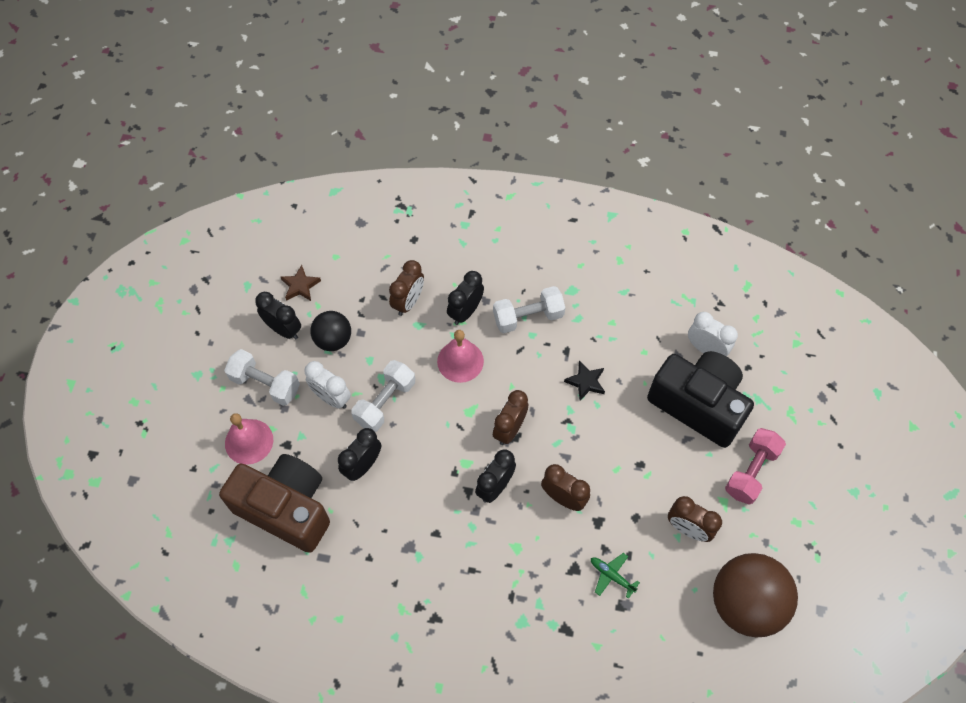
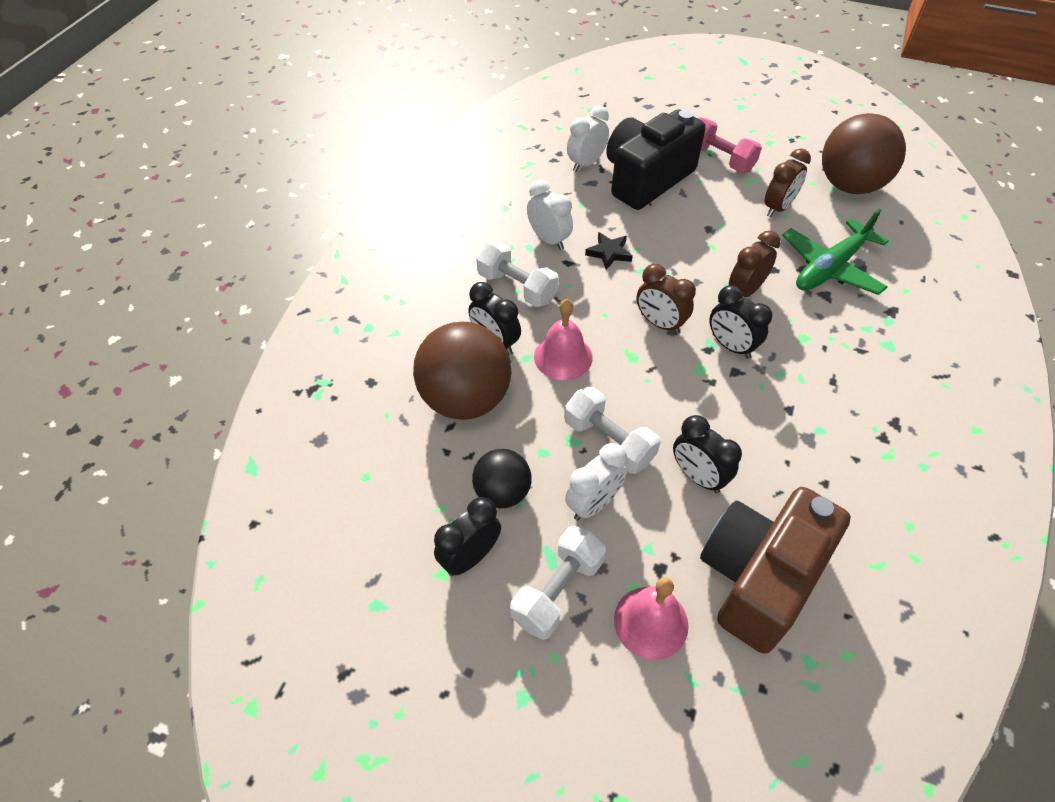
camera: 80 degrees left, 10 degrees down
brown star [281,265,321,301] -> none
brown clock [389,260,424,316] -> brown ball [413,322,512,420]
white dumbbell [493,286,565,333] -> white dumbbell turned 45 degrees counterclockwise [476,241,559,307]
green plane [591,553,640,599] -> green plane [782,209,889,295], size x2.17
none -> white clock [527,180,573,250]

